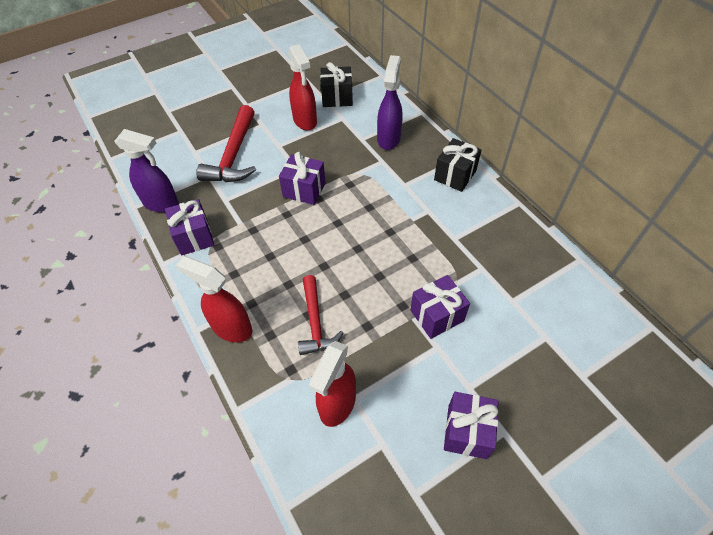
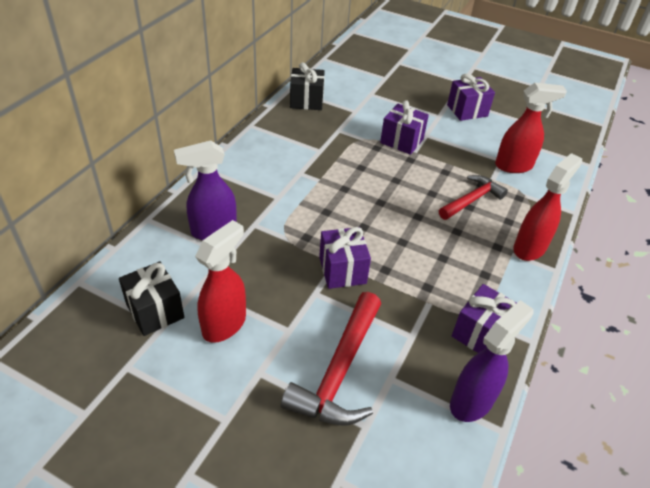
camera: 125 degrees left, 10 degrees down
purple spray bottle [114,129,179,212] -> purple spray bottle turned 60 degrees clockwise [450,300,534,422]
red spray bottle [176,256,252,342] -> red spray bottle turned 135 degrees counterclockwise [513,153,582,261]
red hammer [196,105,256,182] -> red hammer turned 135 degrees clockwise [281,292,381,425]
black gift [434,138,482,192] -> black gift moved to [290,62,325,110]

